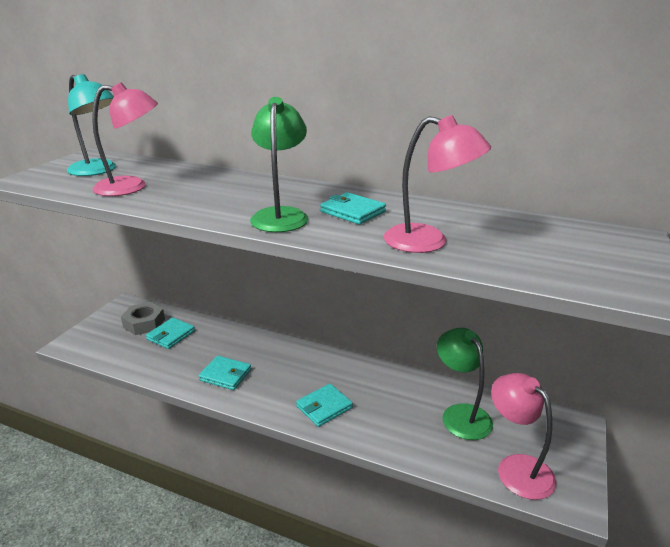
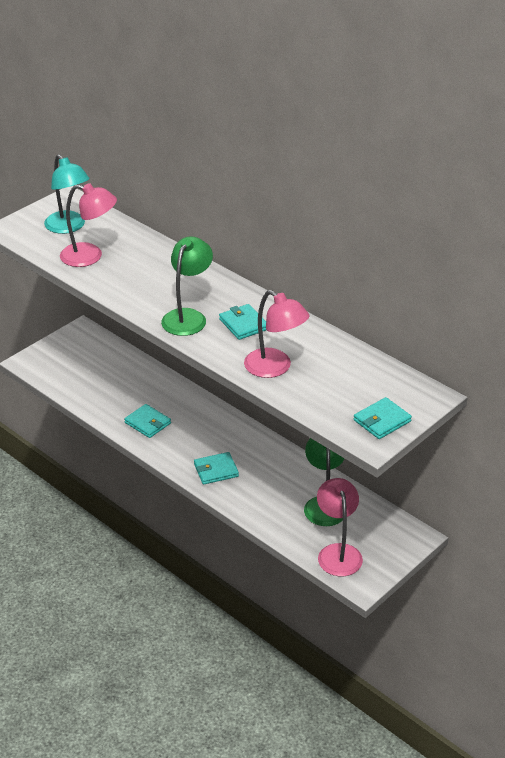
camera: 20 degrees right, 10 degrees up
grey nut [121,302,165,335] -> none
turquoise wallet [146,318,195,349] -> turquoise wallet moved to [354,397,412,439]

